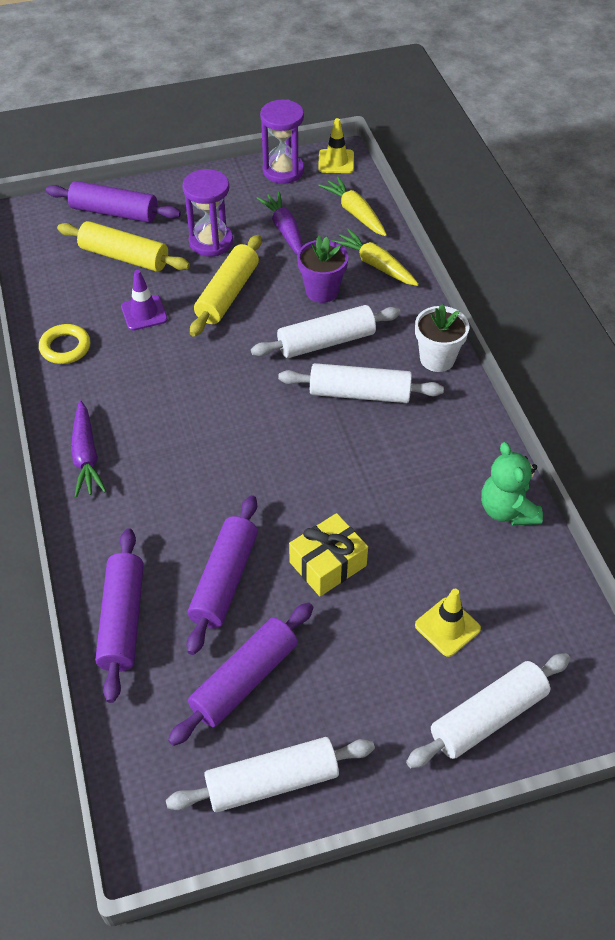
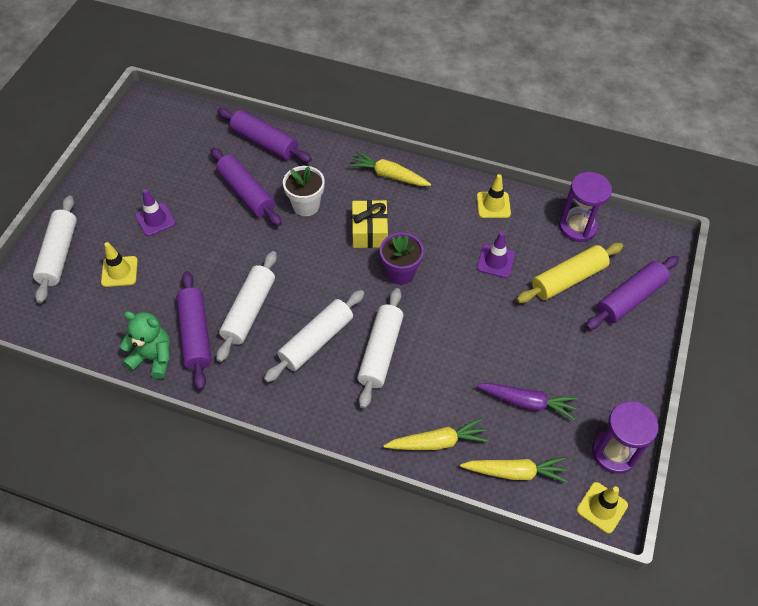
camera: 125 degrees right, 5 degrees up
yellow ring [39,324,90,364] -> yellow traffic cone [477,174,511,218]
purple carrot [71,400,106,498] -> yellow carrot [349,151,431,186]
white rolling pin [166,737,375,812] -> white rolling pin moved to [216,251,277,362]
purple rolling pin [168,602,313,746] -> purple rolling pin moved to [176,271,211,390]
purple hourglass [182,169,233,257] -> purple hourglass moved to [559,172,612,242]
yellow rolling pin [190,235,262,337] -> none
yellow gift [289,513,368,596] -> yellow gift moved to [352,200,388,248]
purple flower pot [297,236,348,303] -> purple flower pot moved to [380,233,424,285]
white flower pot [415,304,469,372] -> white flower pot moved to [283,166,325,216]
none -> purple traffic cone [135,189,176,236]

